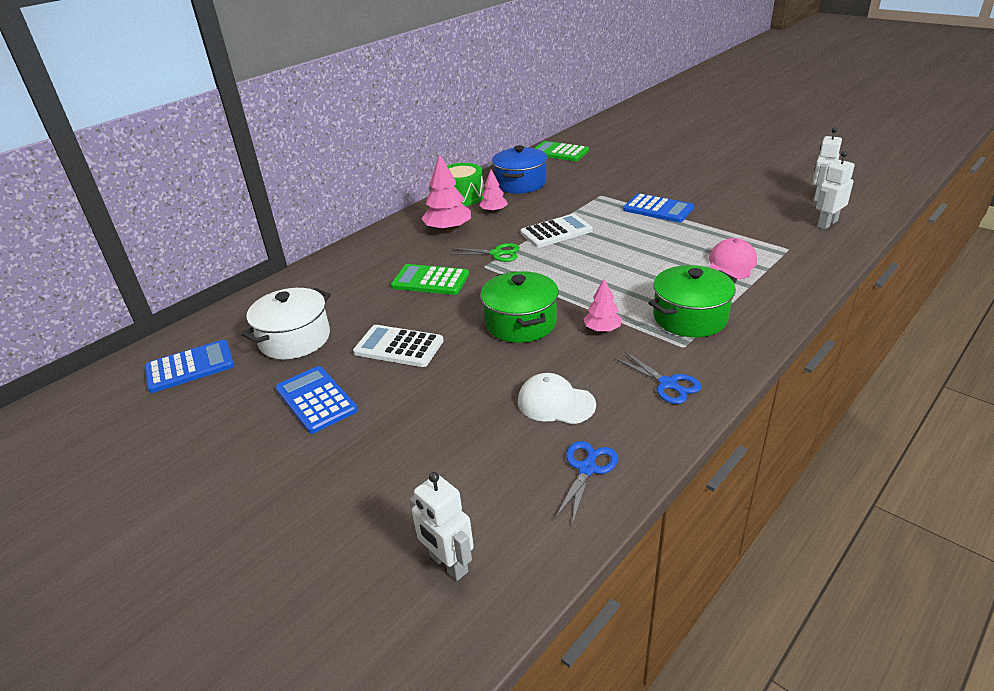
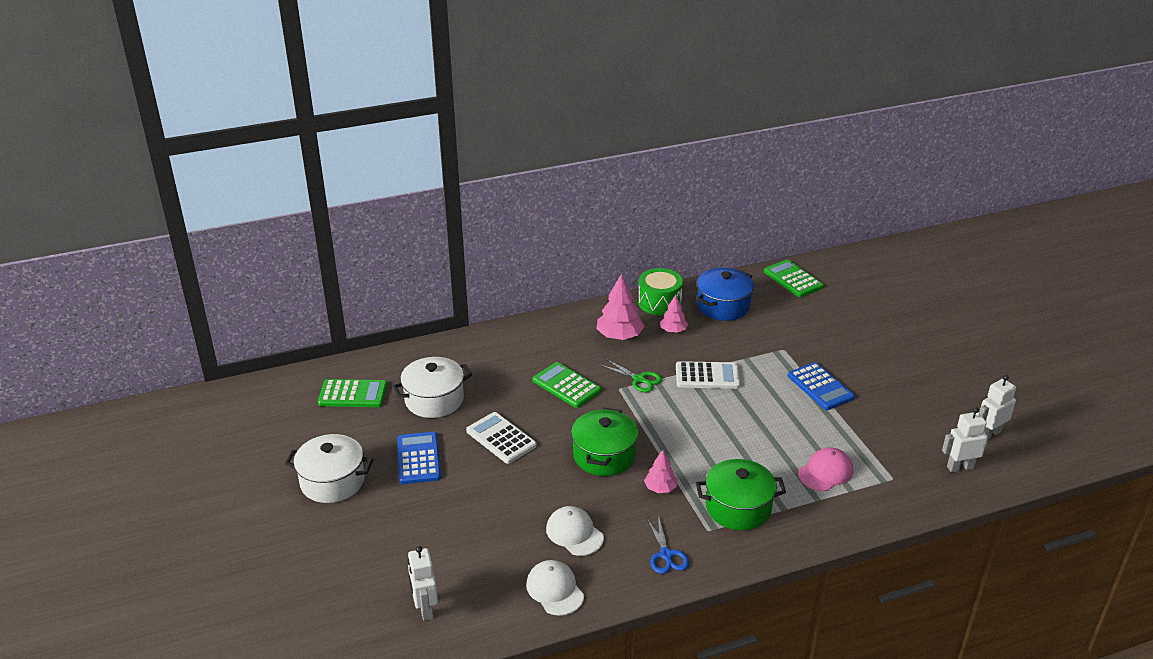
camera: 25 degrees right, 0 degrees up
blue calculator [145,340,234,393] -> green calculator [318,379,387,407]
blue scissors [555,441,618,525] -> white cap [526,560,584,616]
none -> white pot [285,434,373,503]

